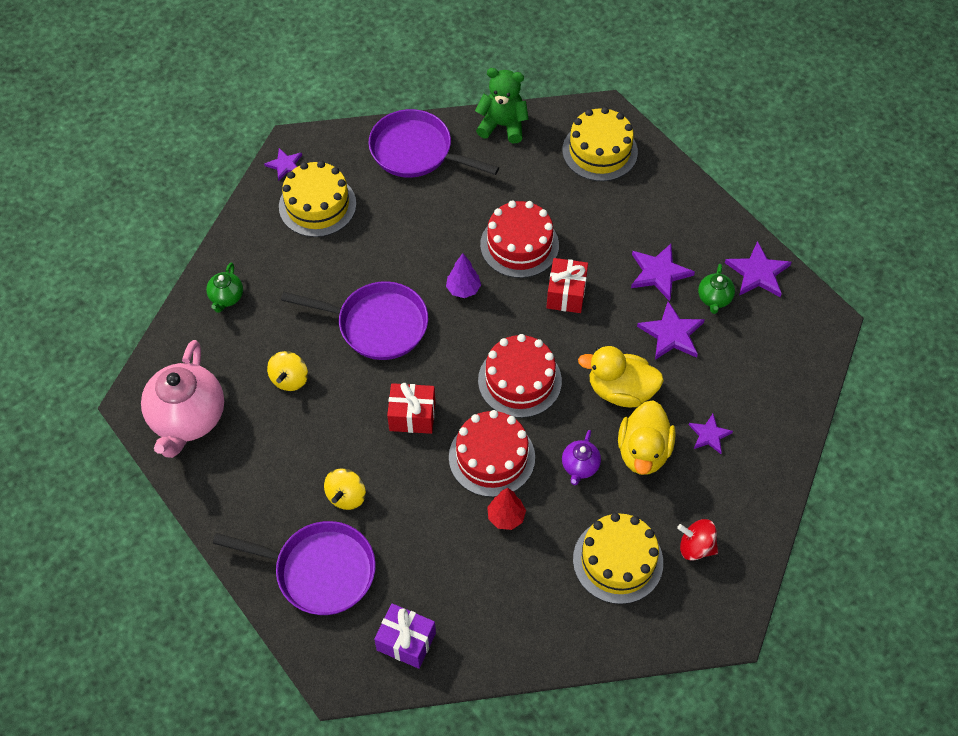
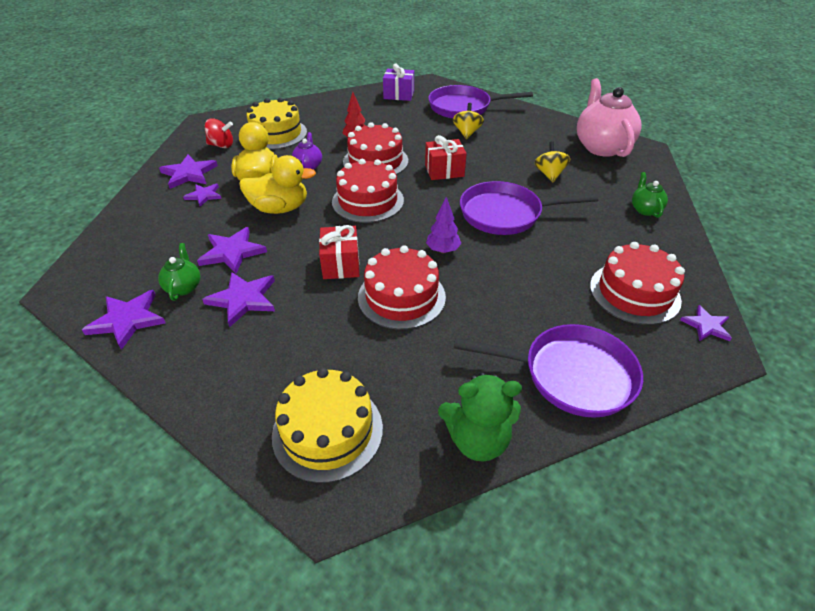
camera: 165 degrees right, 15 degrees down
yellow cake [279,161,356,237] -> red cake [590,242,685,325]
none -> purple star [159,154,218,189]

